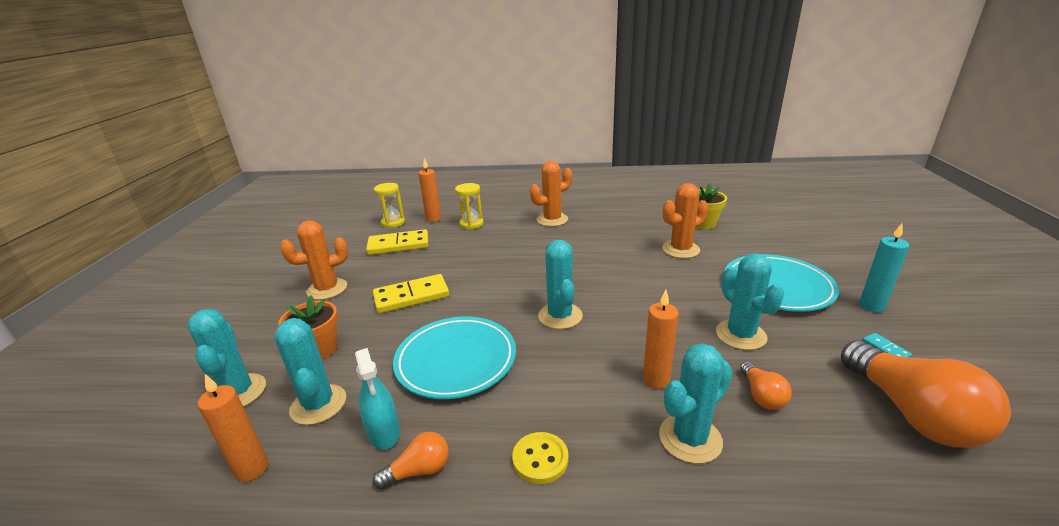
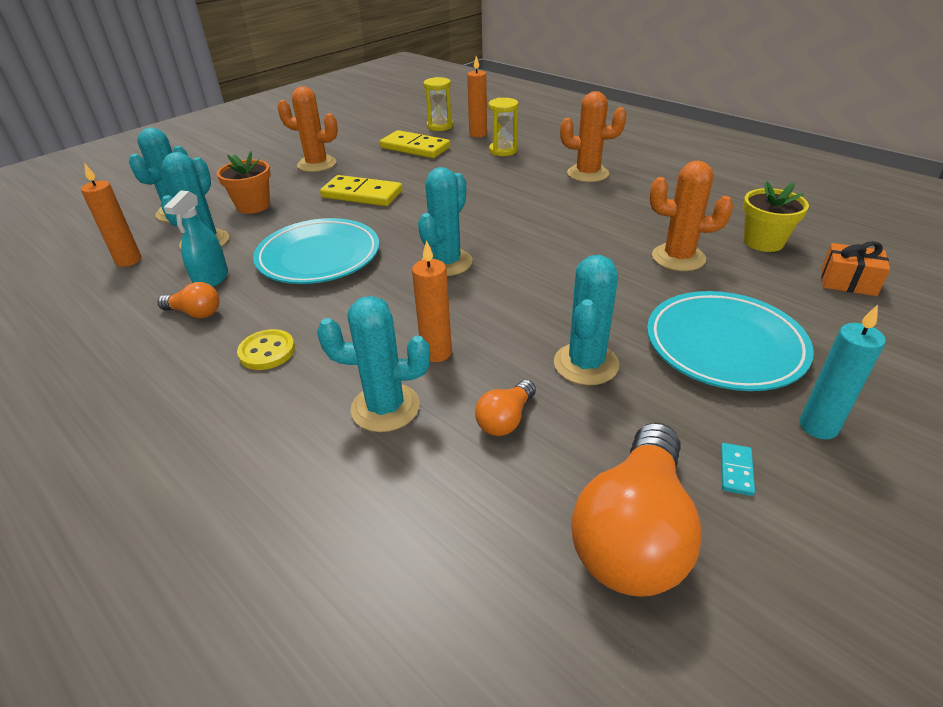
camera: 40 degrees right, 10 degrees up
none -> orange gift [821,241,890,296]

